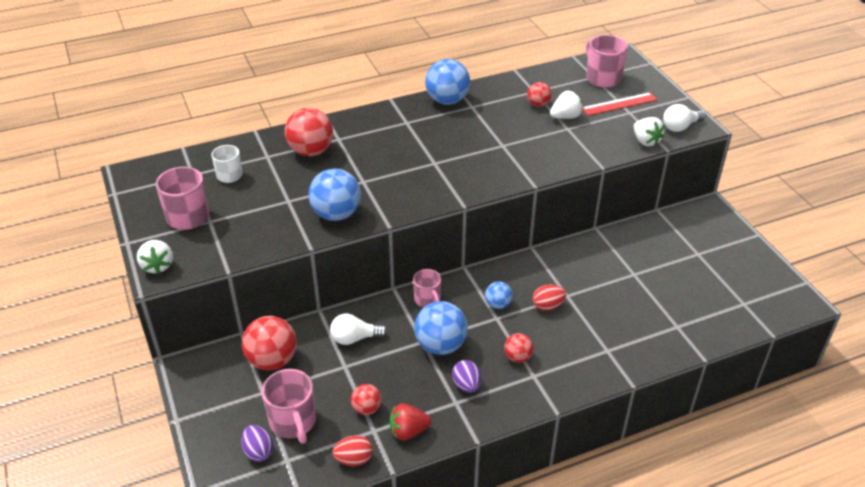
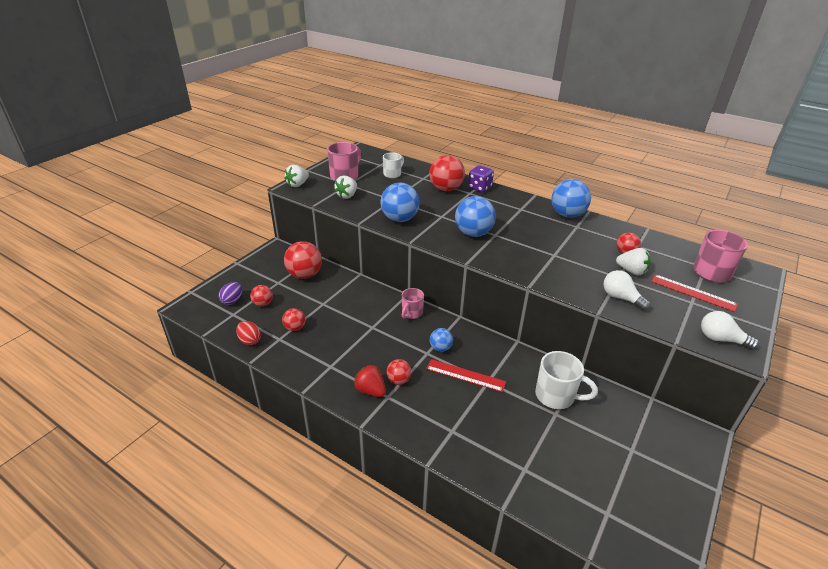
camera: 55 degrees right, 5 degrees down
pink mug [262,369,316,444] -> red ball [250,285,273,307]
white light bulb [330,314,388,345] -> white light bulb moved to [604,270,651,311]
red strawberry [390,403,431,441] -> red strawberry moved to [354,365,386,397]
blue ball [414,301,468,355] -> blue ball moved to [455,196,496,237]
purple egg [452,360,481,393] -> none
red egg [533,284,566,311] -> red ruler [426,359,506,392]
white strawberry [634,117,665,146] -> white strawberry moved to [334,176,357,199]
none -> purple dice [468,165,494,192]
none -> white mug [535,351,598,409]

